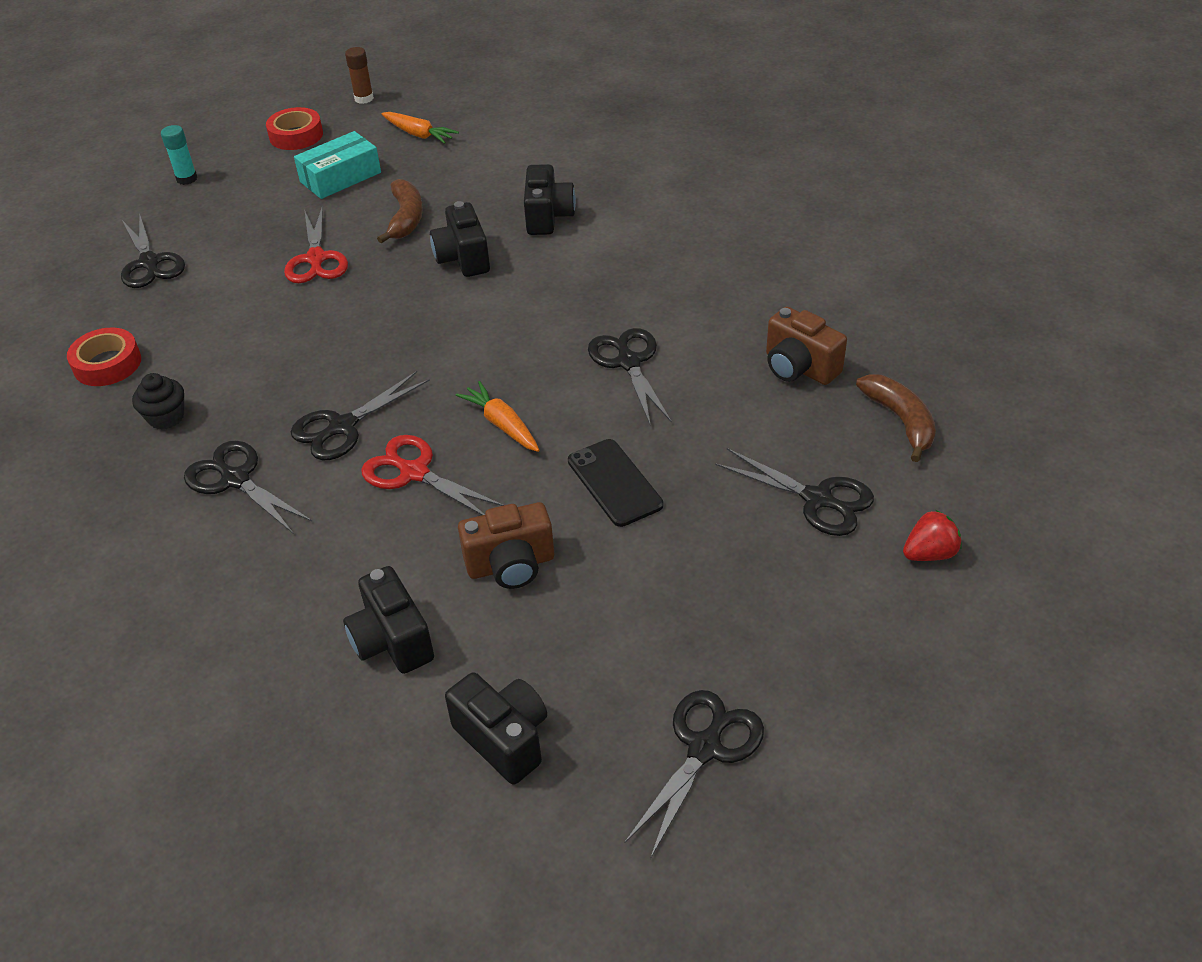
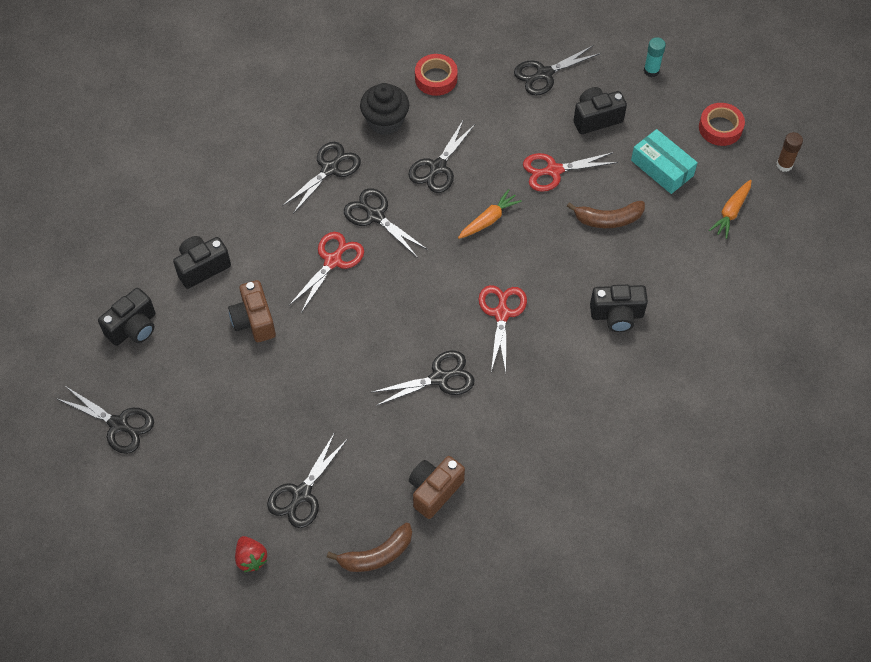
camera: 85 degrees right, 15 degrees up
black cupcake [132,373,184,430] -> black cupcake [360,83,409,135], size x1.55
black camera [430,201,490,277] -> black camera moved to [573,87,627,134]
orange carrot [456,381,539,452] -> orange carrot moved to [458,189,522,239]
black phone [568,439,663,527] -> none
none -> black scissors [408,119,475,193]
none -> red scissors [479,285,527,372]

